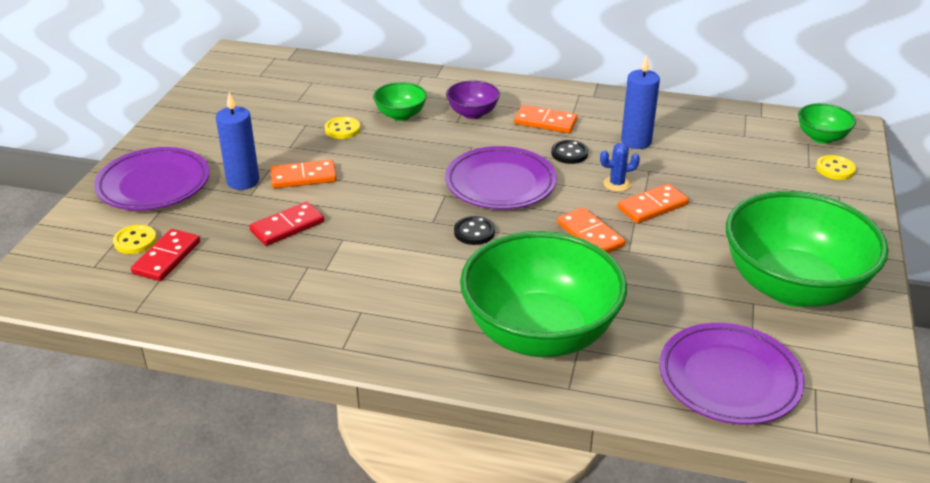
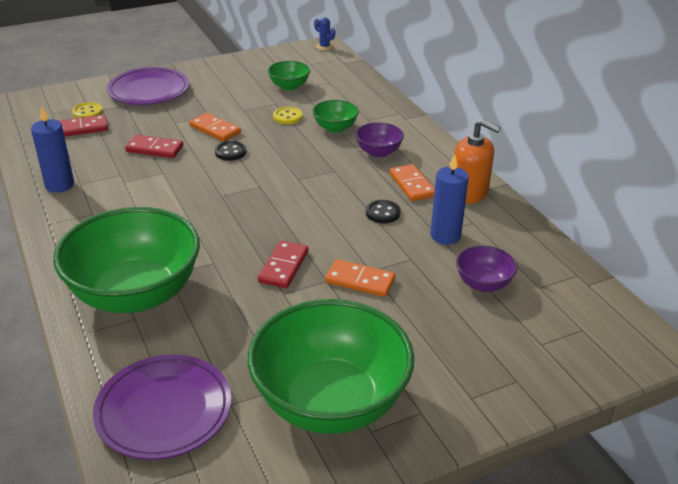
camera: 50 degrees right, 0 degrees up
blue candle [216,92,259,190] -> blue candle moved to [31,106,74,193]
purple plate [445,146,557,209] -> none
black button [454,216,495,245] -> black button moved to [215,141,246,161]
orange domino [557,207,625,253] -> red domino [258,241,308,288]
blue cactus [600,143,640,192] -> blue cactus moved to [314,17,335,51]
green bowl [798,103,856,144] -> green bowl moved to [268,61,310,91]
yellow button [816,155,856,180] -> none
none -> orange soap dispenser [454,119,501,204]
none -> purple bowl [456,246,517,292]

